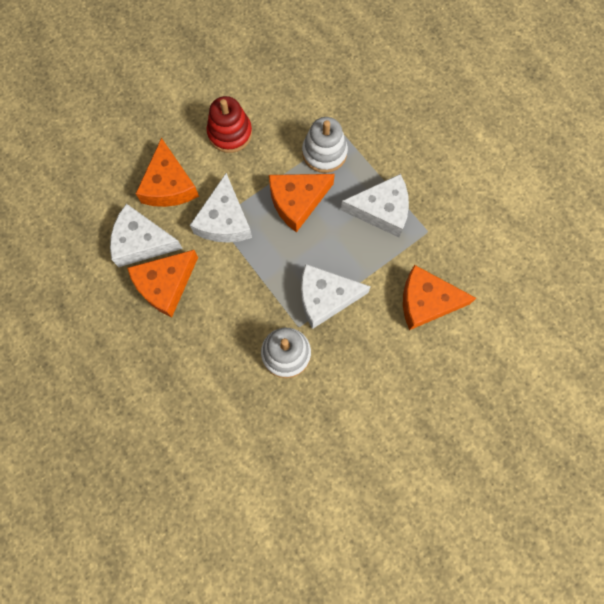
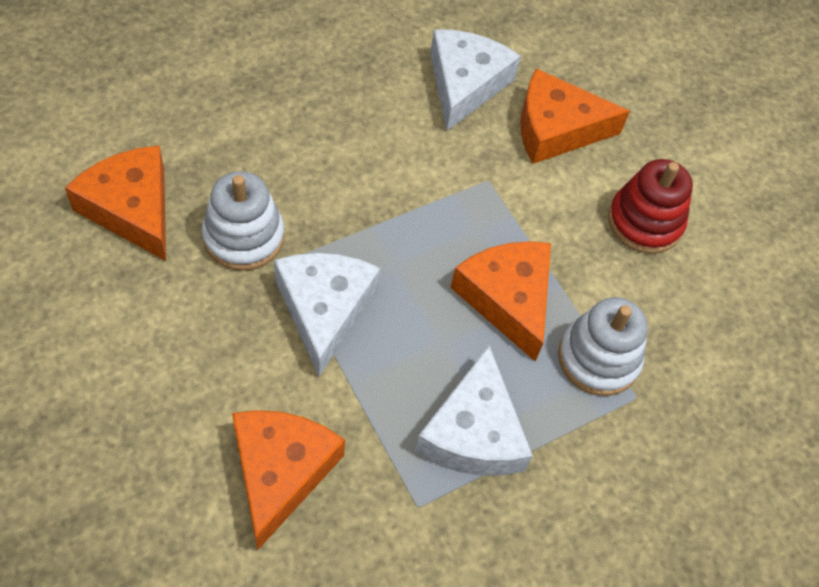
camera: 90 degrees right, 15 degrees down
orange cheese [127,250,198,317] -> orange cheese moved to [65,145,166,261]
white cheese [190,173,252,243] -> none

